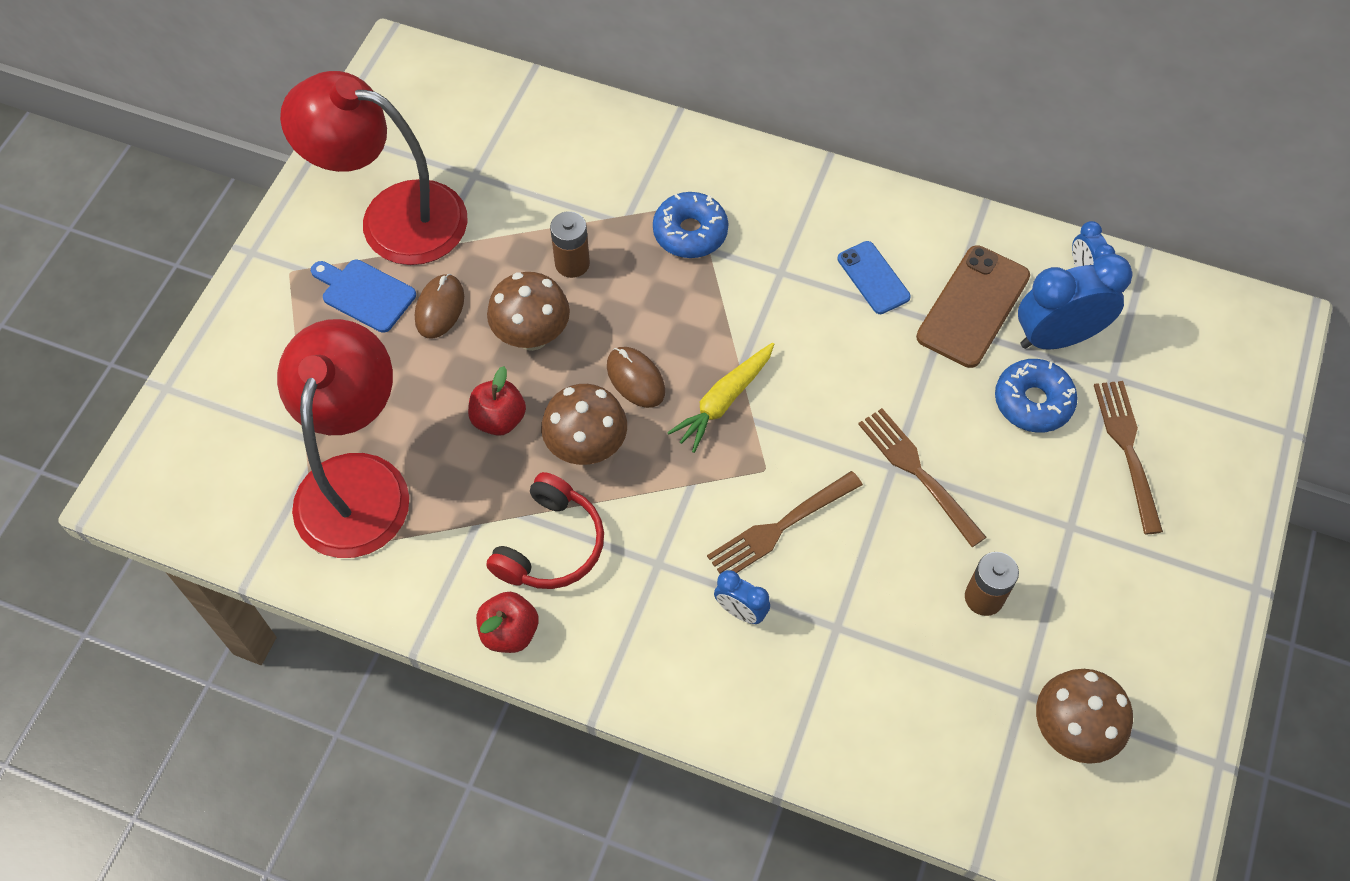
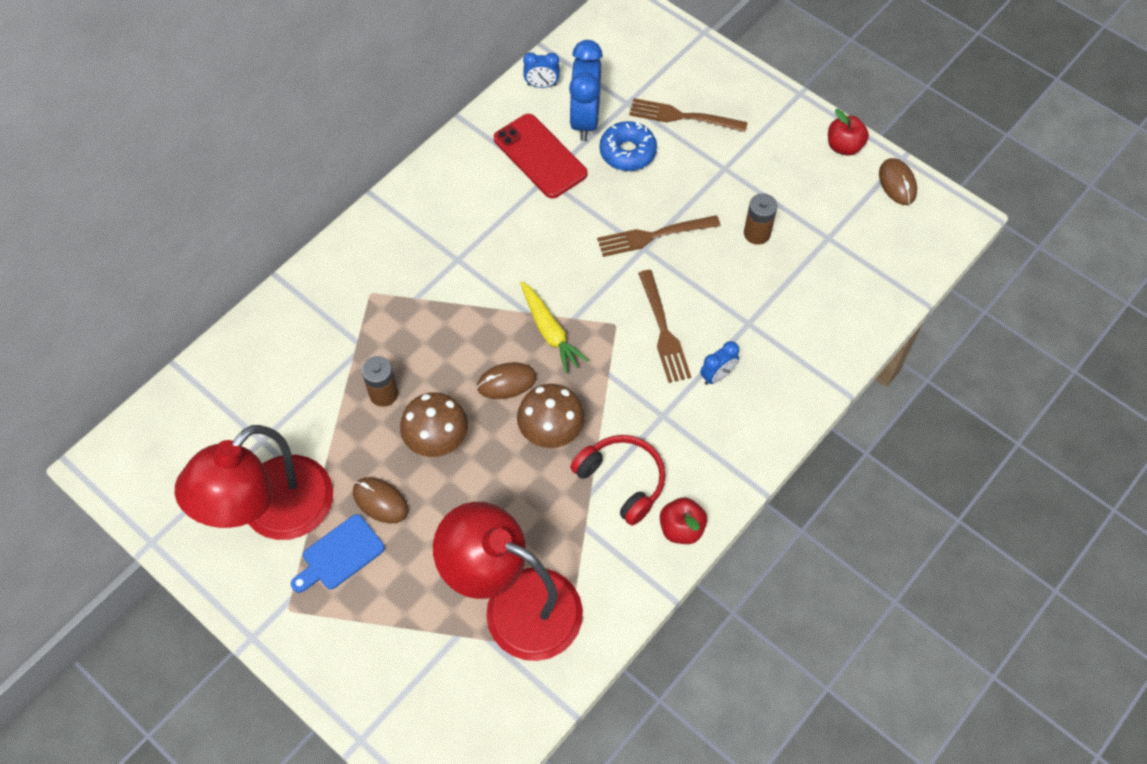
camera: 70 degrees left, 0 degrees up
red apple [468,366,526,436] -> red apple moved to [828,109,869,156]
blue donut [653,192,728,258] -> none
blue phone [838,241,911,314] -> none
brown phone [916,245,1030,368] -> red phone [494,114,588,199]
brown mushroom [1036,669,1133,764] -> none
none -> brown mouse [879,158,917,205]

